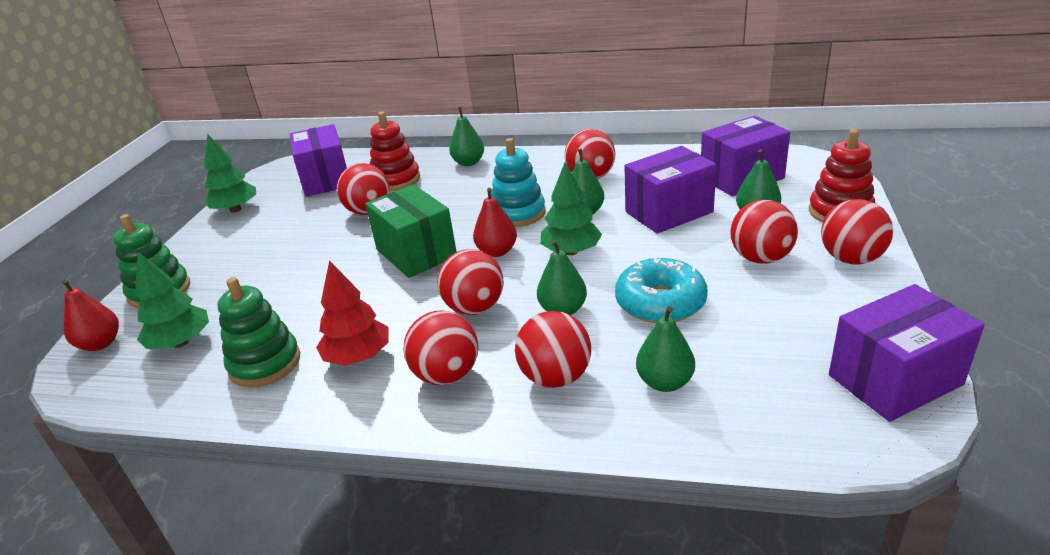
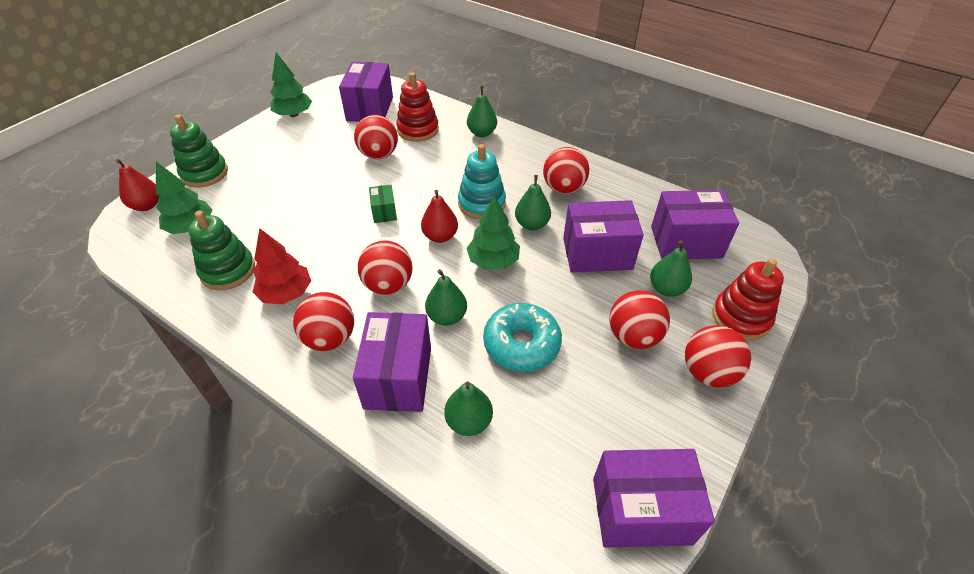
camera: 20 degrees right, 15 degrees up
green box [365,185,457,278] -> green box [369,185,397,223], size x0.50
red ball [515,311,591,388] -> purple box [353,312,431,412]

